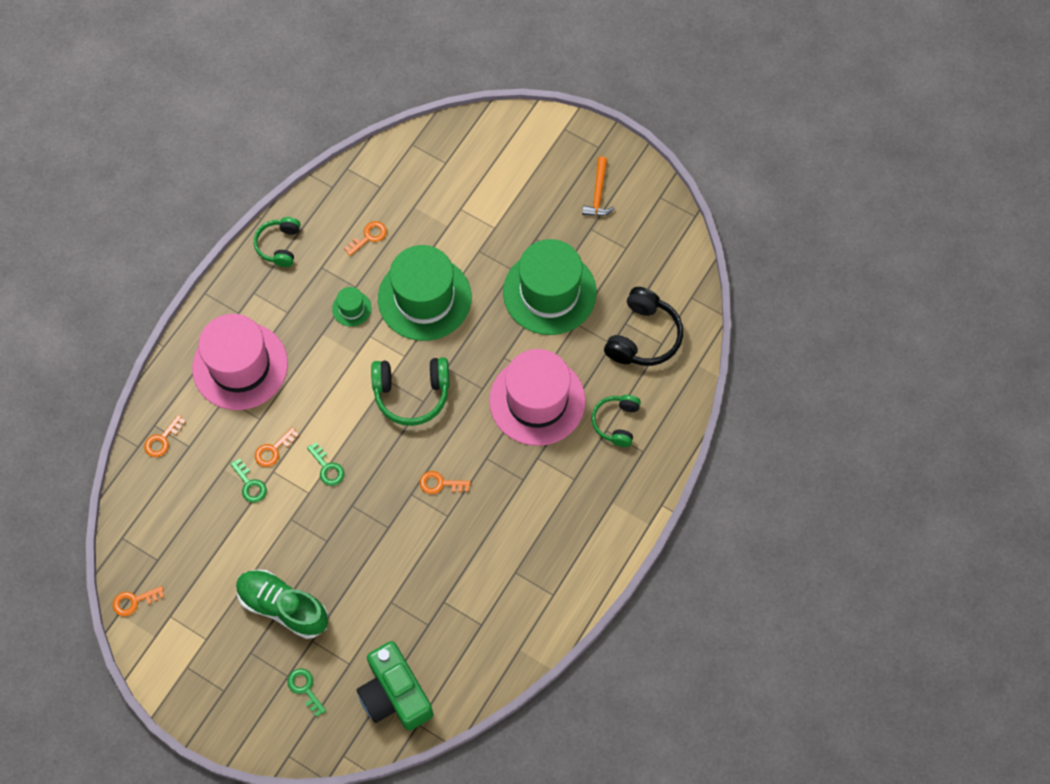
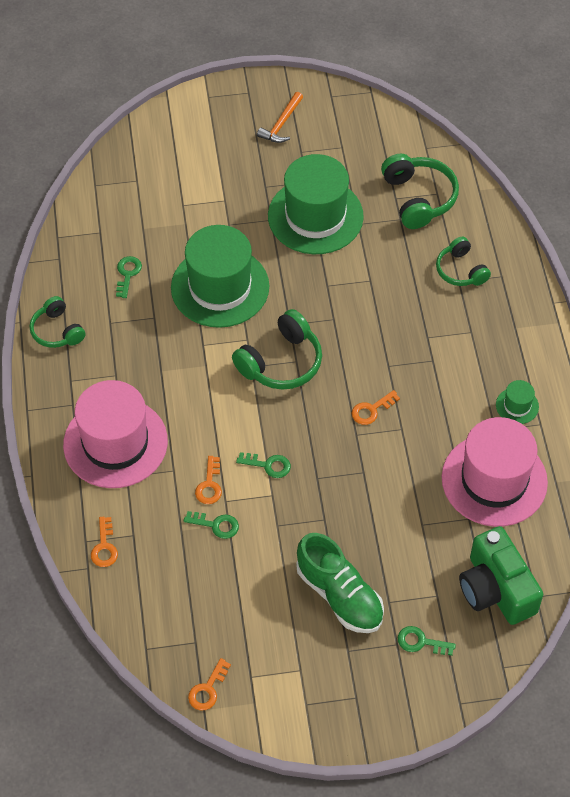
camera: 40 degrees left, 10 degrees down
green shoe [236,570,328,639] -> green shoe turned 120 degrees counterclockwise [296,533,384,633]
green hat [332,287,372,327] -> green hat moved to [496,380,539,424]
orange key [344,221,387,256] -> green key [116,256,142,298]
green camera [357,641,433,731] -> green camera turned 45 degrees clockwise [459,526,543,625]
pink hat [489,349,586,446] -> pink hat moved to [442,417,548,527]
orange hammer [582,156,615,216] -> orange hammer turned 60 degrees clockwise [257,92,303,143]
black headphones [604,287,683,366] -> green headphones [381,154,459,229]

